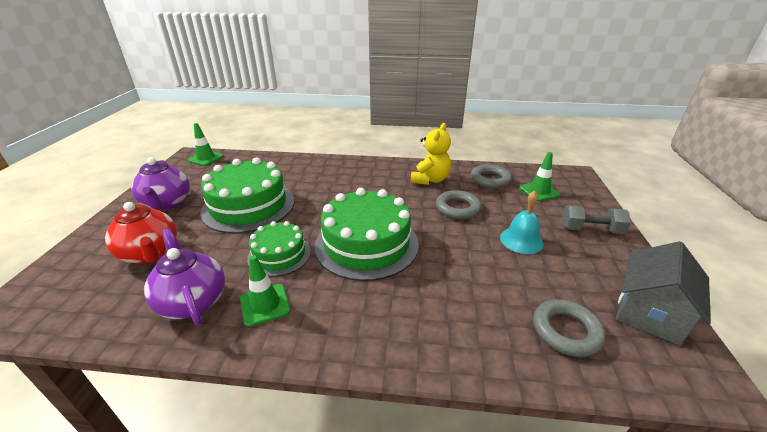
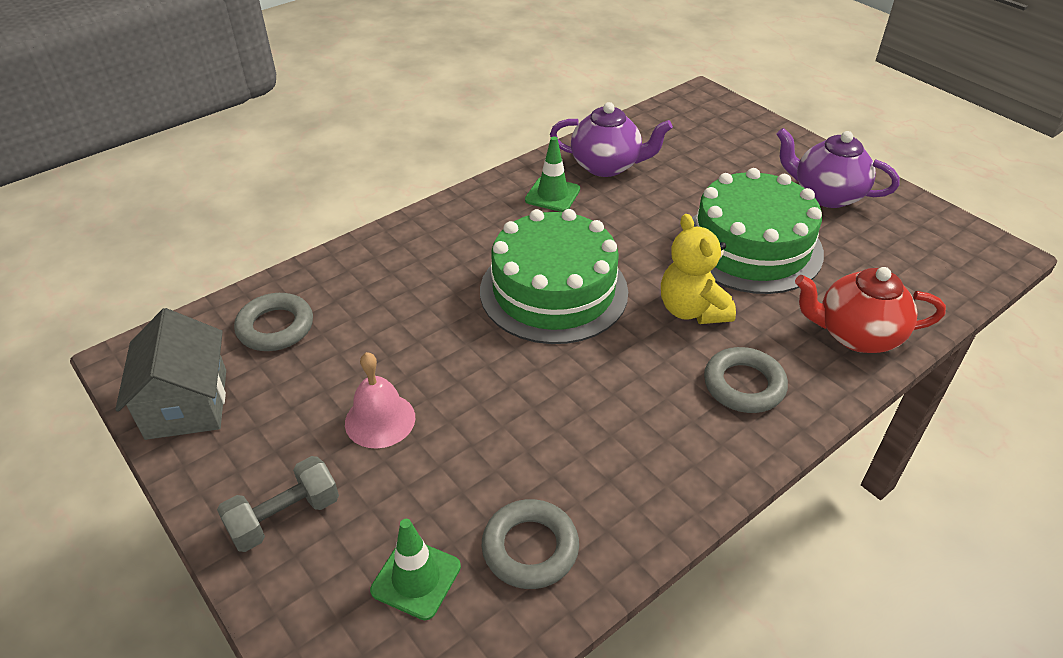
camera: 135 degrees right, 10 degrees up
red teapot [105,202,177,264] -> red teapot moved to [795,267,946,353]
green traffic cone [188,123,224,166] -> none
green cake [247,221,311,277] -> none
yellow teddy bear [411,123,451,185] -> yellow teddy bear moved to [661,214,736,324]
grey ring [436,190,481,219] -> grey ring moved to [704,347,788,413]
turquoise bell [500,191,544,254] -> pink bell [345,352,415,449]

